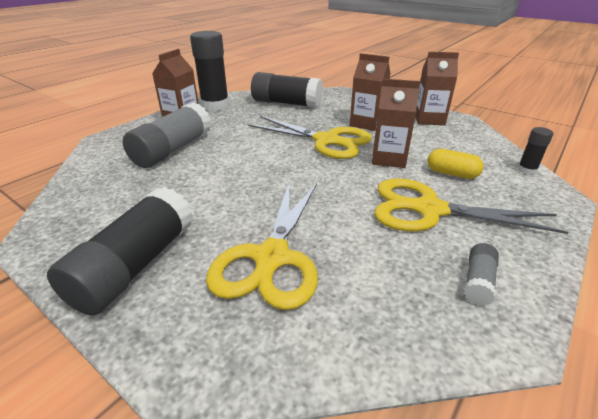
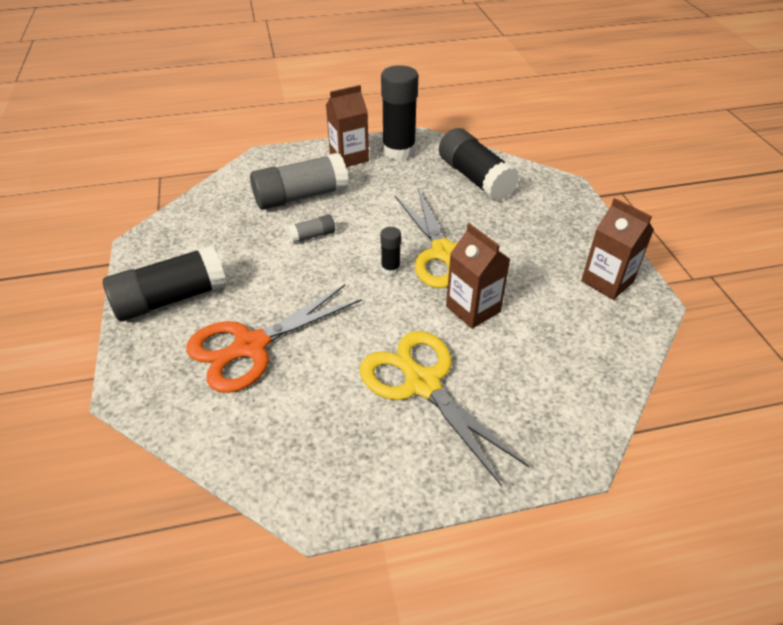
camera: 40 degrees right, 10 degrees up
yellow scissors [206,182,318,310] -> orange scissors [186,284,362,393]
brown carton [350,53,390,131] -> none
yellow capsule [427,149,484,179] -> none
grey glue stick [464,243,499,306] -> grey glue stick moved to [287,215,335,243]
black glue stick [517,127,553,175] -> black glue stick moved to [380,227,401,275]

